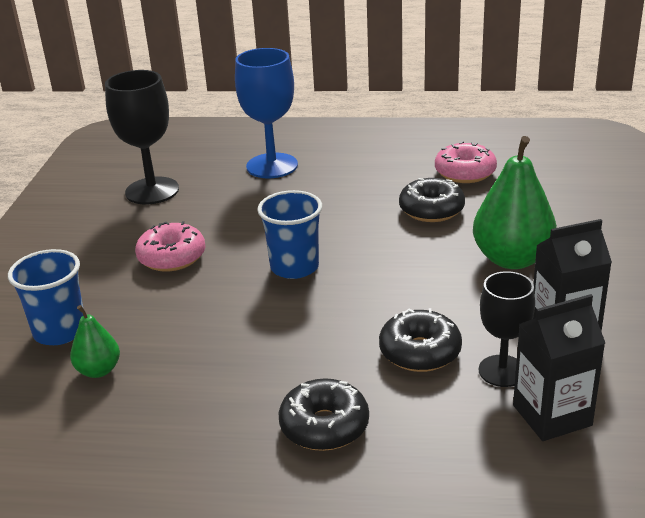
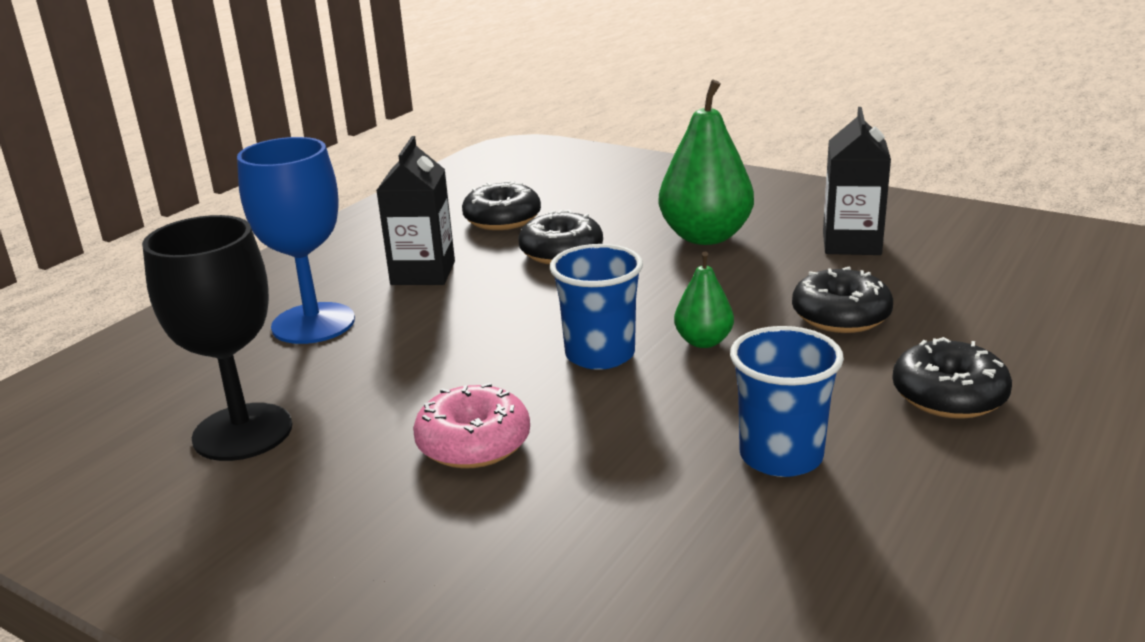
camera: 65 degrees left, 5 degrees down
blue cup [8,249,83,345] -> blue cup moved to [730,326,844,477]
green pear [70,305,120,378] -> green pear moved to [674,252,734,348]
pink donut [435,141,497,183] -> black donut [462,181,541,230]
black goblet [479,271,535,387] -> none
black carton [513,294,605,441] -> black carton moved to [376,136,455,285]

